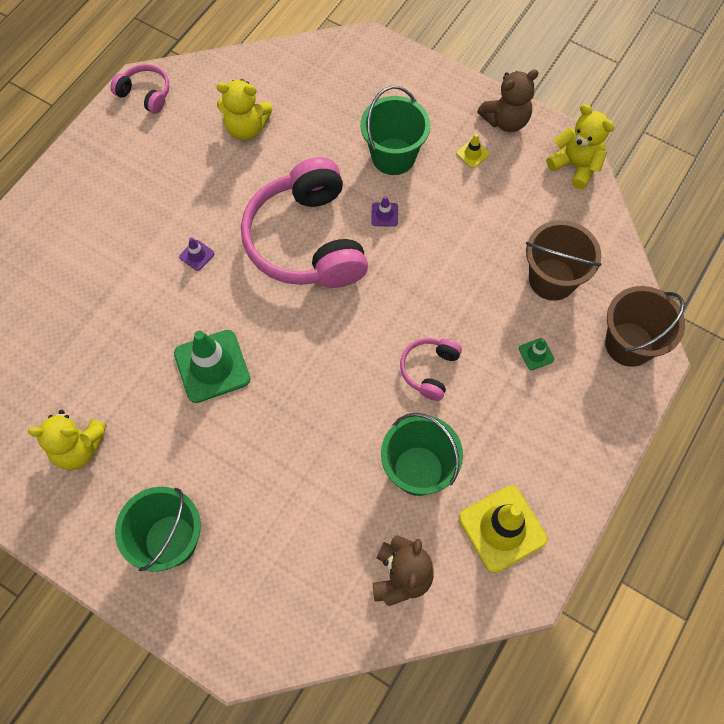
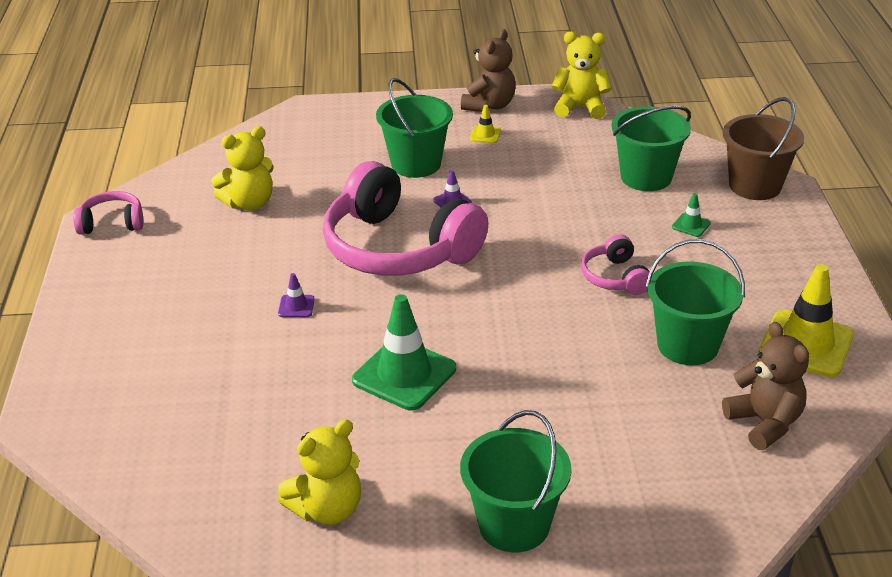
camera: 35 degrees left, 30 degrees down
brown bucket [526,220,602,301] -> green bucket [611,106,691,191]

